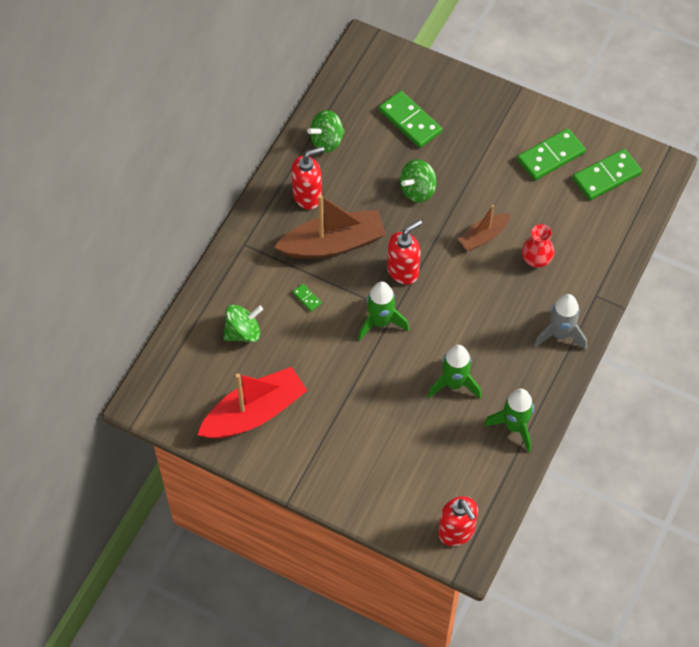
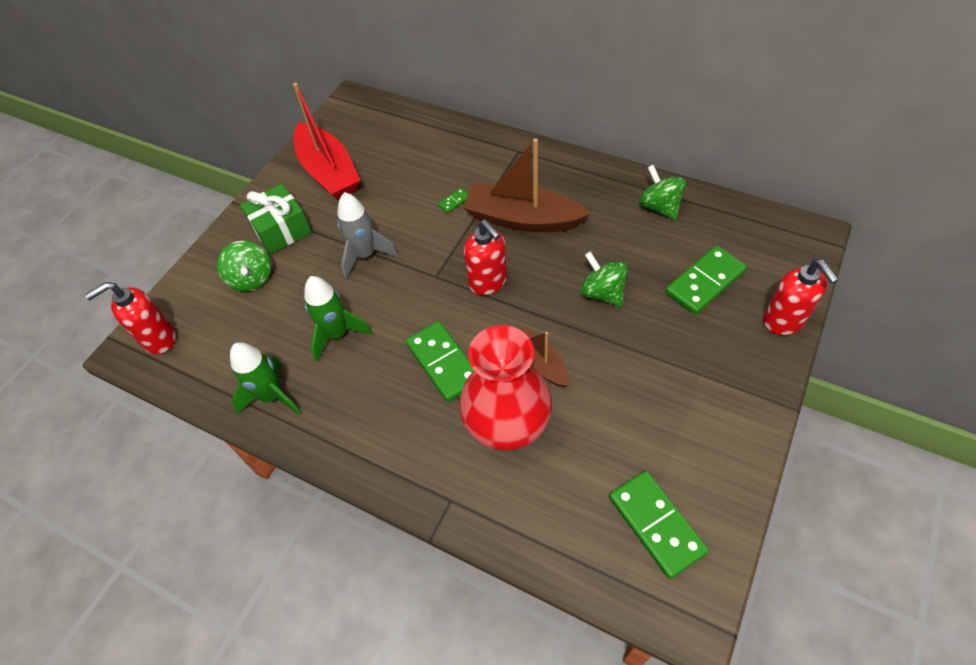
camera: 95 degrees right, 5 degrees down
green spinning top [223,305,263,342] -> green spinning top moved to [217,241,271,291]
brown boat [274,195,386,259] -> brown boat turned 120 degrees clockwise [463,138,591,232]
red soap dispenser [291,147,325,209] -> red soap dispenser moved to [763,260,839,335]
green rocket [358,282,409,341] -> none
green domino [517,128,586,181] -> green domino moved to [406,321,474,402]
red vase [522,224,554,268] -> red vase [459,325,552,451], size x2.01
grey rocket [534,294,587,350] -> grey rocket moved to [337,192,398,278]
none -> green gift [240,184,312,254]

